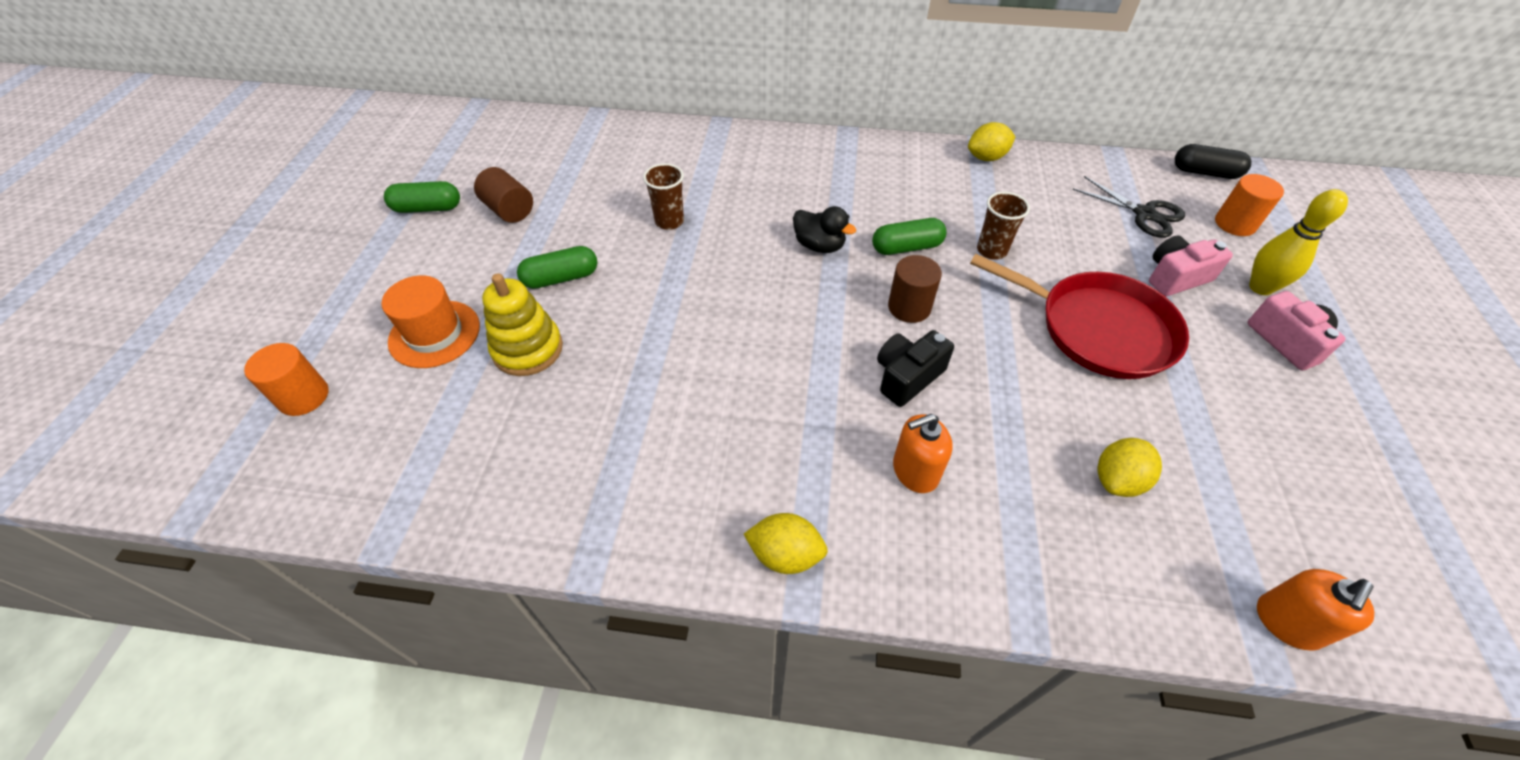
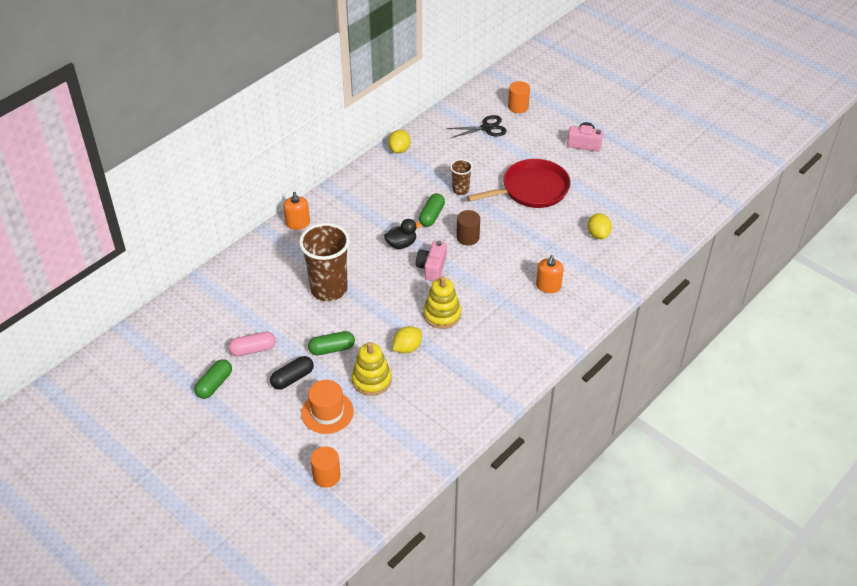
camera: 55 degrees left, 5 degrees down
brown cylinder [474,167,533,223] -> pink capsule [228,332,276,356]
green capsule [517,246,597,289] -> green capsule turned 60 degrees clockwise [308,331,355,355]
brown cup [643,163,684,230] -> brown cup [299,223,350,301], size x2.03
yellow lemon [744,513,828,574] -> yellow lemon moved to [393,326,422,354]
black camera [877,330,954,407] -> none
pink camera [1149,236,1233,296] -> pink camera moved to [416,241,447,281]
black capsule [1175,144,1251,179] -> black capsule moved to [270,356,314,390]
yellow bowling pin [1249,189,1348,295] -> none
orange soap dispenser [1257,569,1374,651] -> orange soap dispenser moved to [284,192,310,230]
none -> yellow stacking toy [423,276,461,329]

